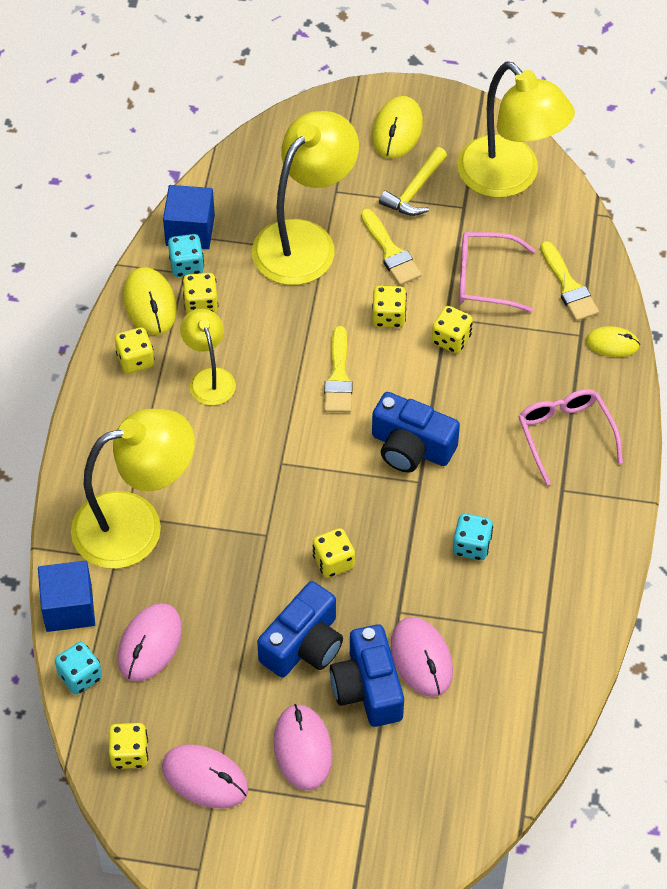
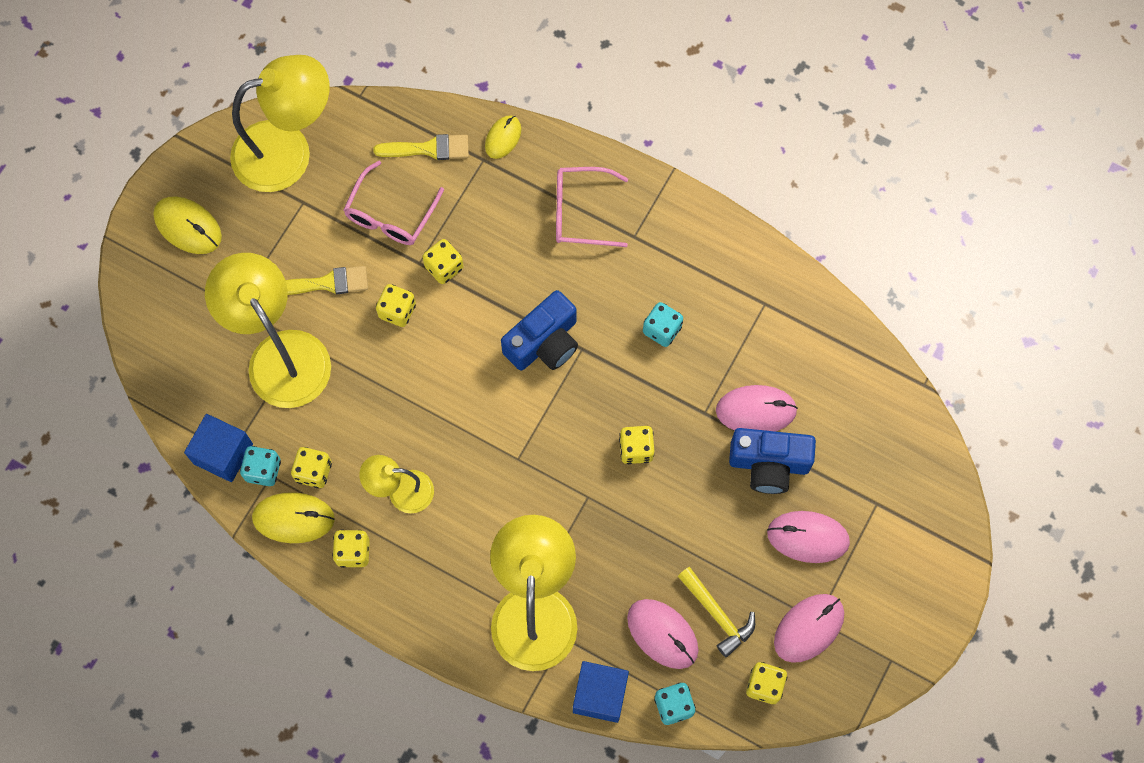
camera: 70 degrees left, 15 degrees up
blue camera [257,581,343,677] -> none
yellow brush [324,326,353,412] -> none
yellow hammer [379,147,447,216] -> yellow hammer moved to [678,567,755,657]

